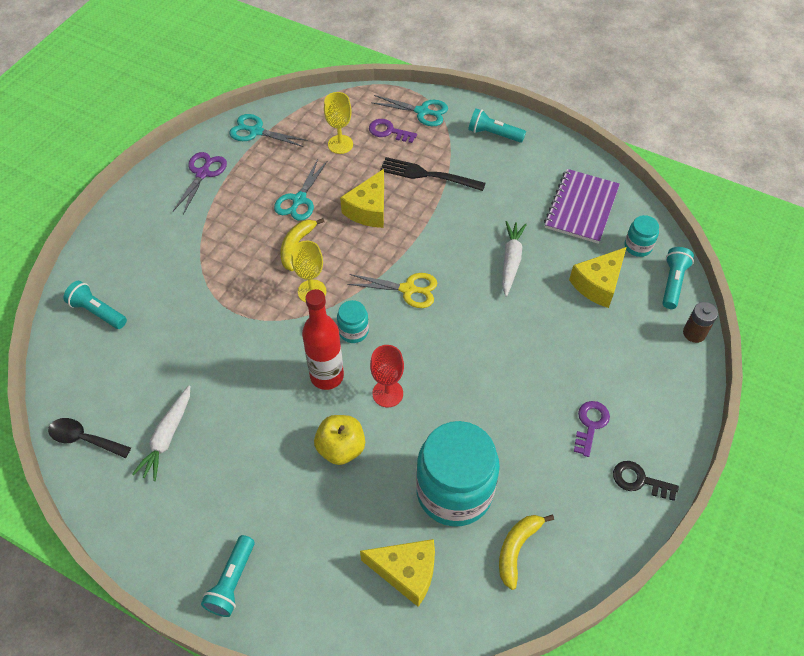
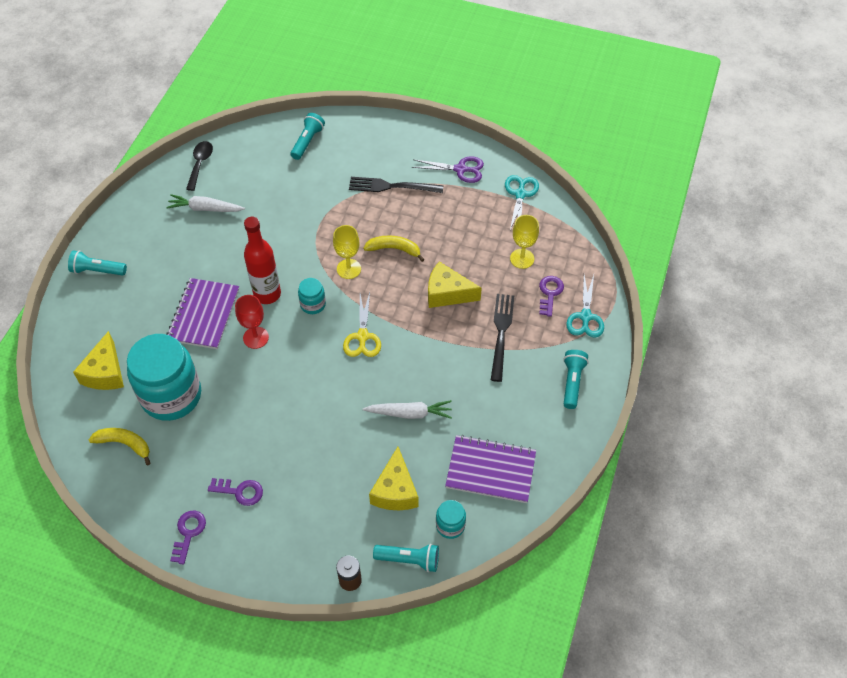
camera: 80 degrees right, 0 degrees up
turquoise scissors [274,159,327,221] -> none
yellow apple [314,415,365,465] -> purple notebook [166,278,239,349]
yellow cheese [569,247,627,308] -> yellow cheese turned 120 degrees counterclockwise [369,447,419,510]
black key [613,461,679,501] -> purple key [170,511,206,565]
none -> black fork [349,177,444,193]

